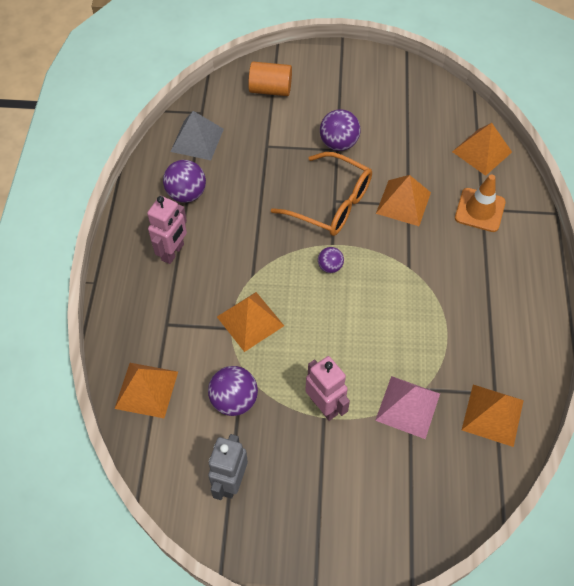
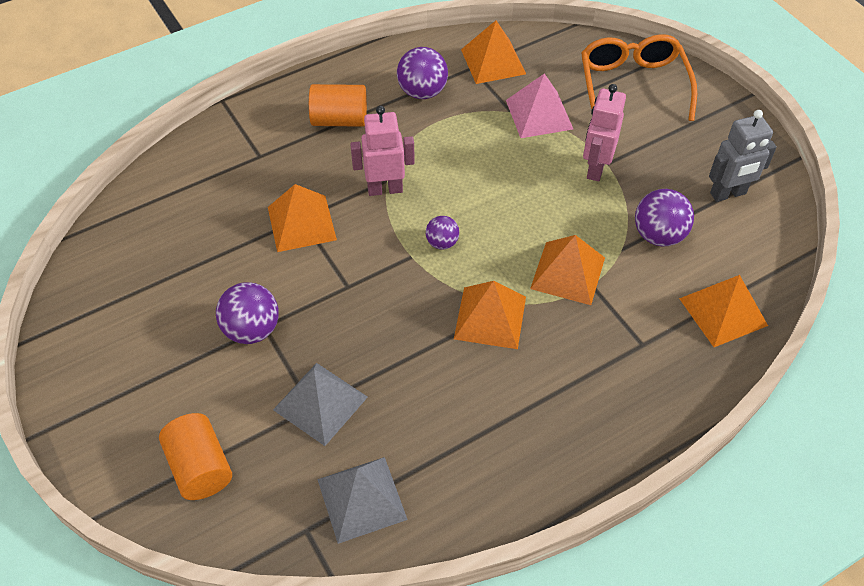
camera: 125 degrees left, 5 degrees down
pink robot [147,196,187,264] -> pink robot moved to [350,106,415,196]
purple ball [163,160,206,203] -> purple ball moved to [397,47,448,99]
orange glasses [271,152,372,236] -> orange glasses moved to [581,34,697,121]
orange pyramid [452,123,512,176] -> orange pyramid moved to [454,281,526,349]
orange traffic cone [455,175,506,232] -> none
none -> grey pyramid [273,363,368,446]
none -> orange cylinder [309,84,367,127]

